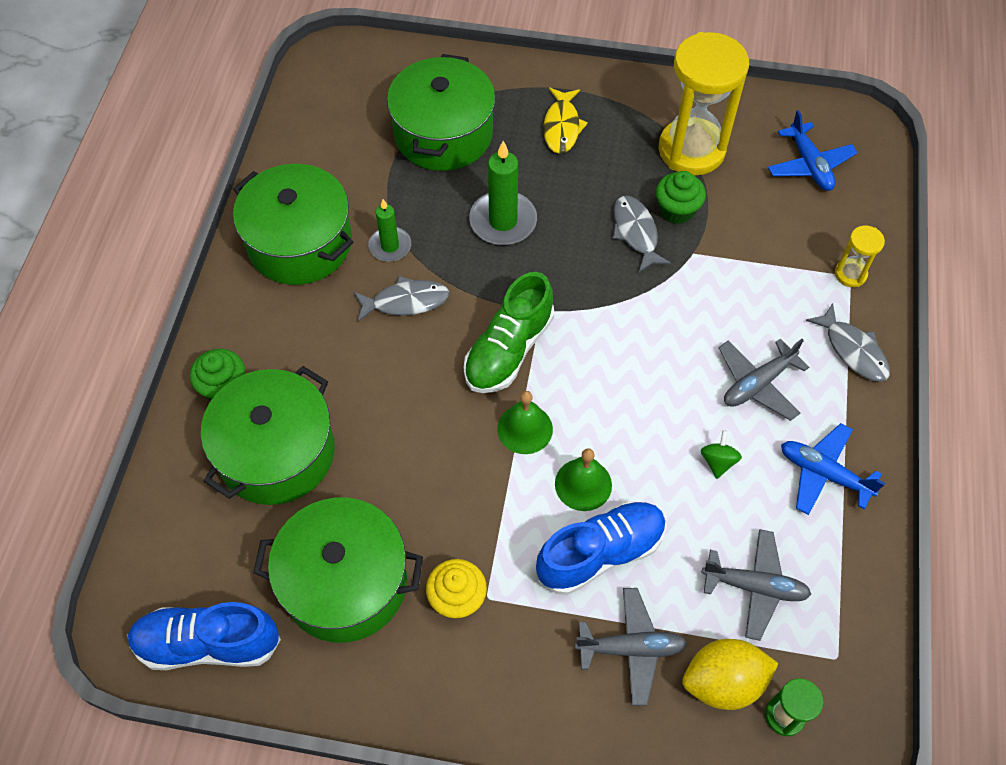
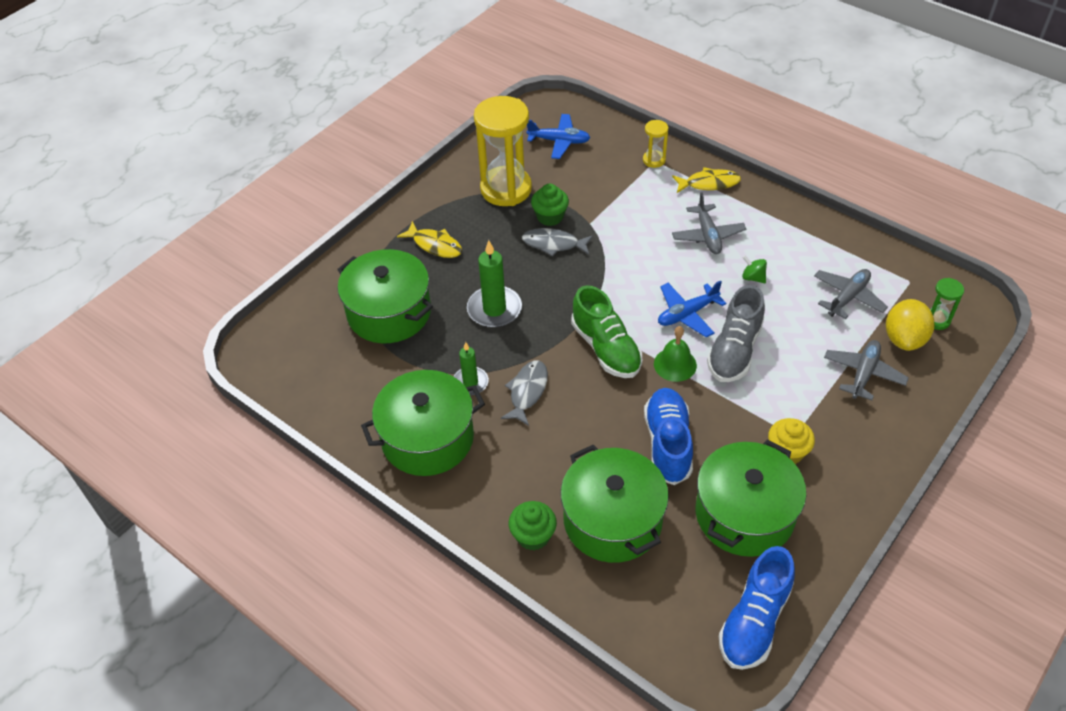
camera: 60 degrees left, 10 degrees down
blue shoe [536,501,666,595] -> blue shoe moved to [644,388,693,485]
green bell [555,448,612,511] -> grey shoe [707,285,765,382]
blue plane [781,423,885,515] -> blue plane moved to [658,280,726,338]
grey fish [806,303,890,382] -> yellow fish [672,167,741,193]

